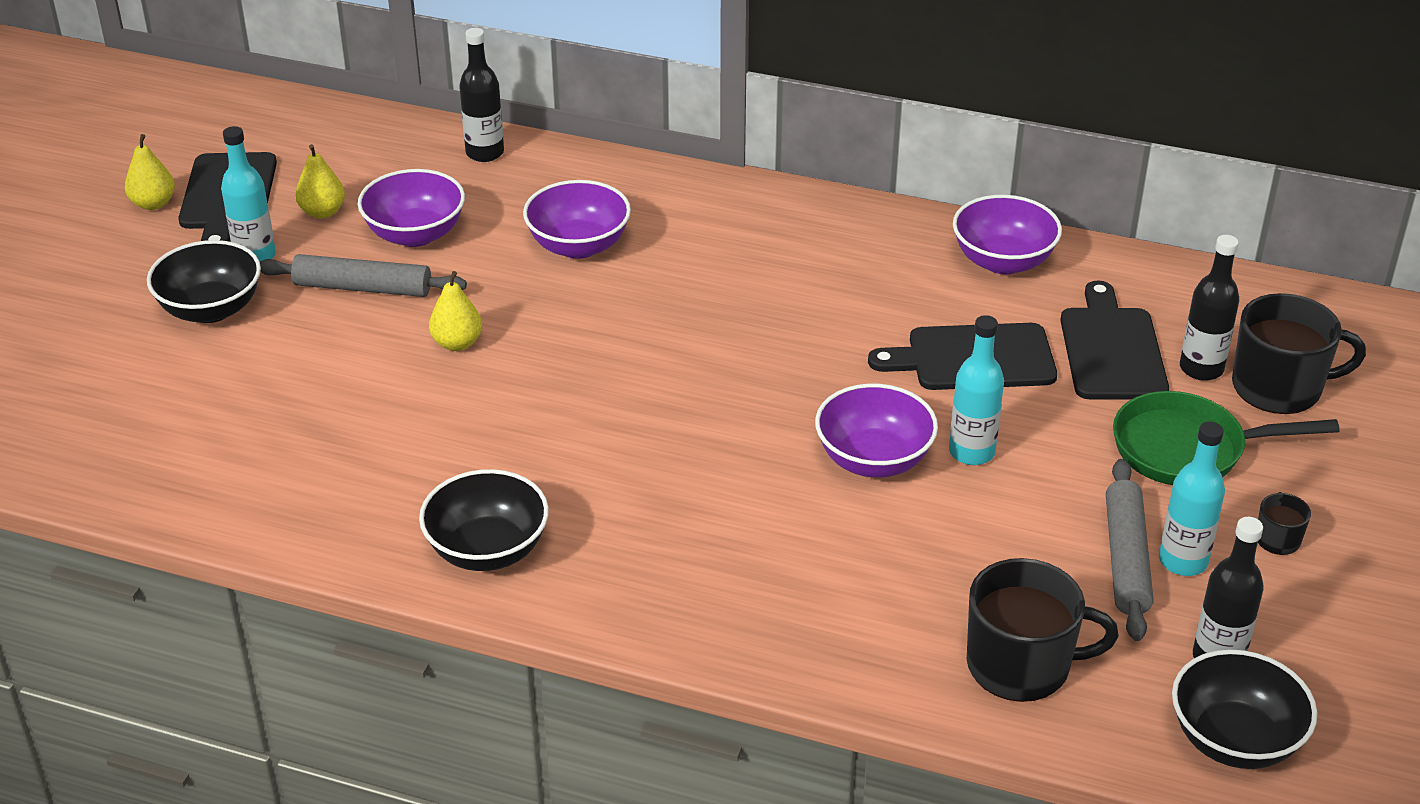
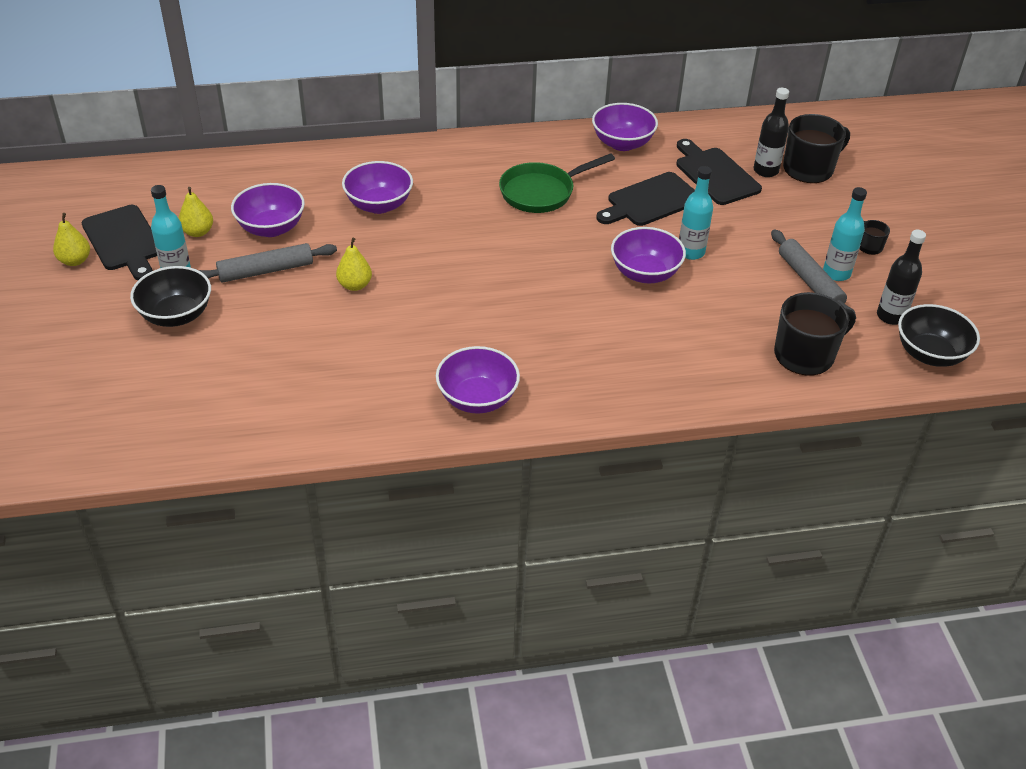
camera: 30 degrees left, 5 degrees up
black bowl [419,469,549,571] -> purple bowl [436,346,520,414]
black bottle [459,28,504,162] -> none
green pan [1113,391,1340,485] -> green pan moved to [499,153,615,213]

